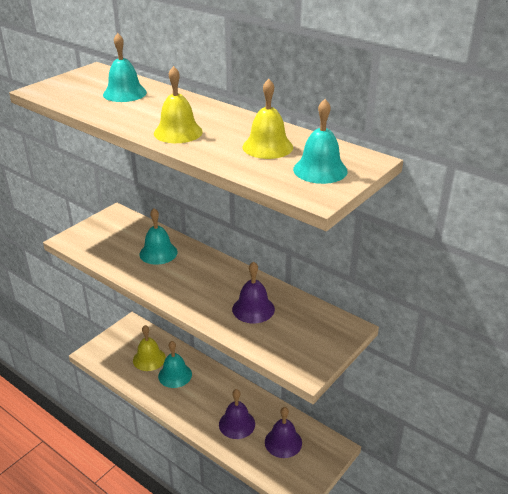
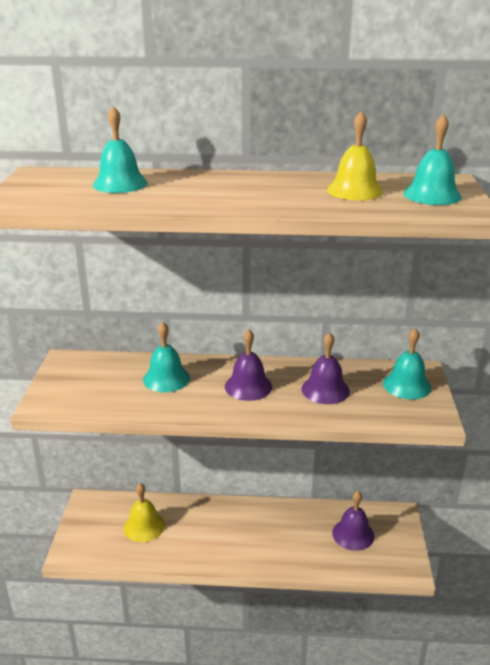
camera: 35 degrees left, 5 degrees down
yellow bell [154,66,203,143] -> none
turquoise bell [158,341,192,388] -> turquoise bell moved to [383,328,431,399]
purple bell [219,389,255,439] -> purple bell moved to [225,329,272,401]

